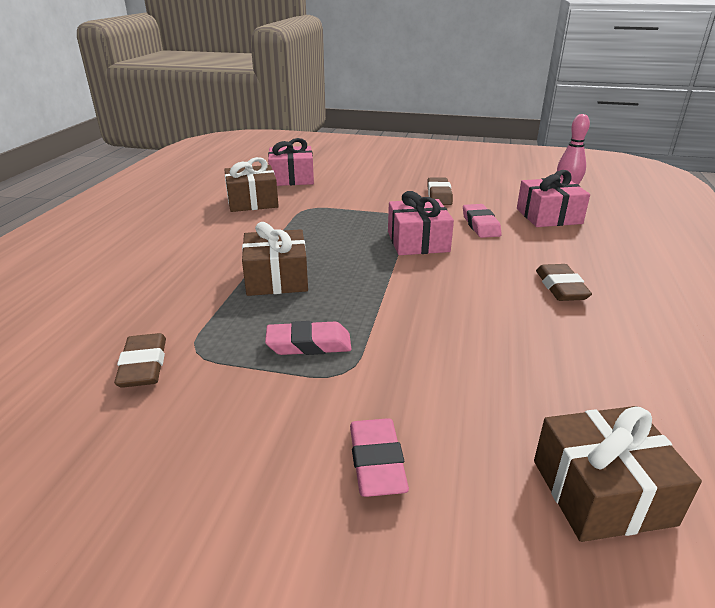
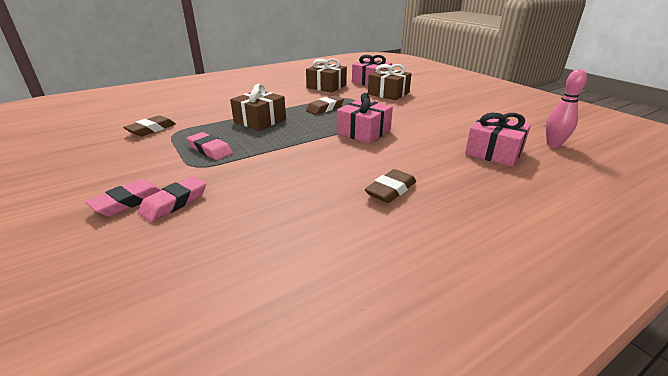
camera: 45 degrees right, 0 degrees up
brown eraser [427,177,453,205] -> brown eraser moved to [306,95,344,115]
pink eraser [463,204,502,238] -> pink eraser moved to [138,176,206,222]
brown gift [534,406,702,542] -> brown gift moved to [368,64,412,100]

